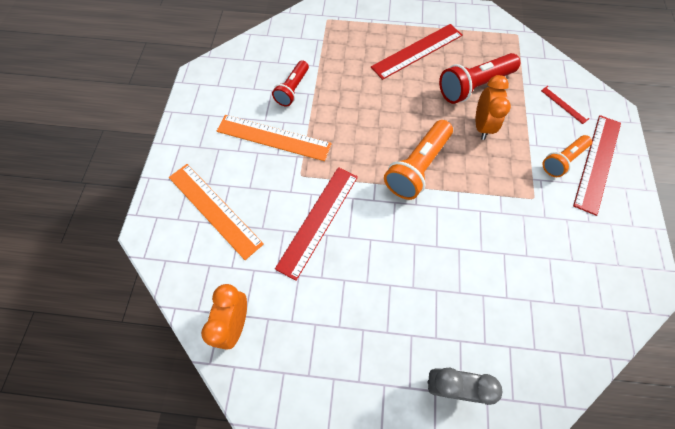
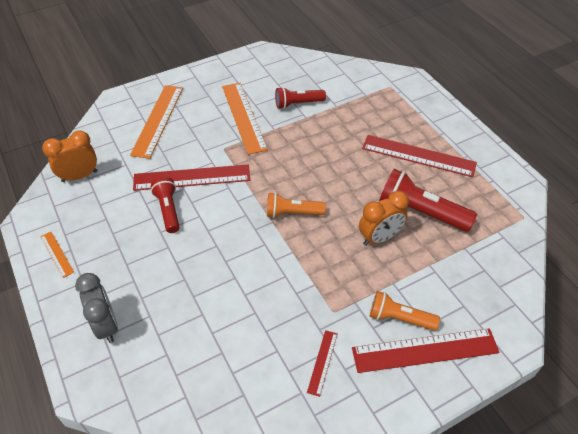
camera: 55 degrees right, 15 degrees down
orange flashlight [384,120,453,200] -> orange flashlight [267,192,326,218], size x0.63
red ruler [541,86,589,124] -> red ruler moved to [307,330,337,397]
none -> orange ruler [40,232,74,278]
none -> red flashlight [151,177,180,233]

